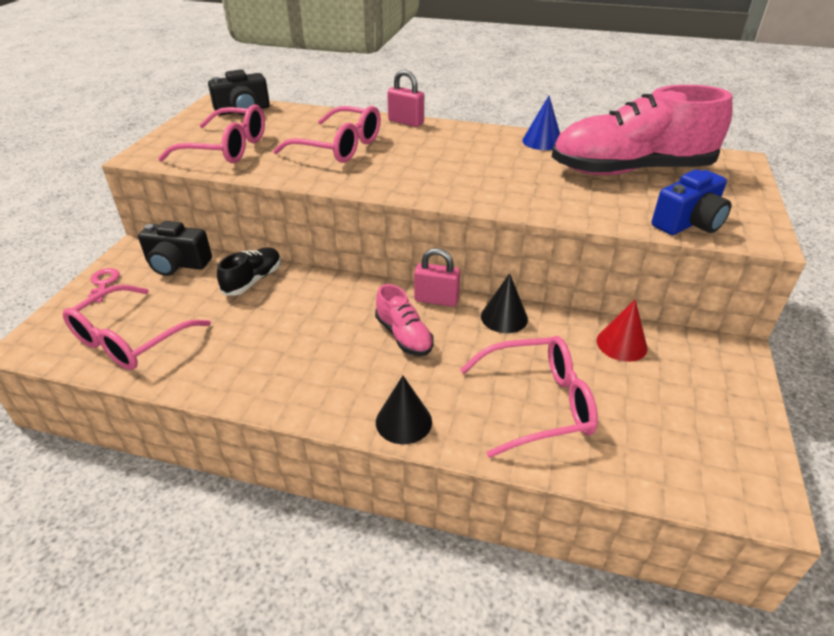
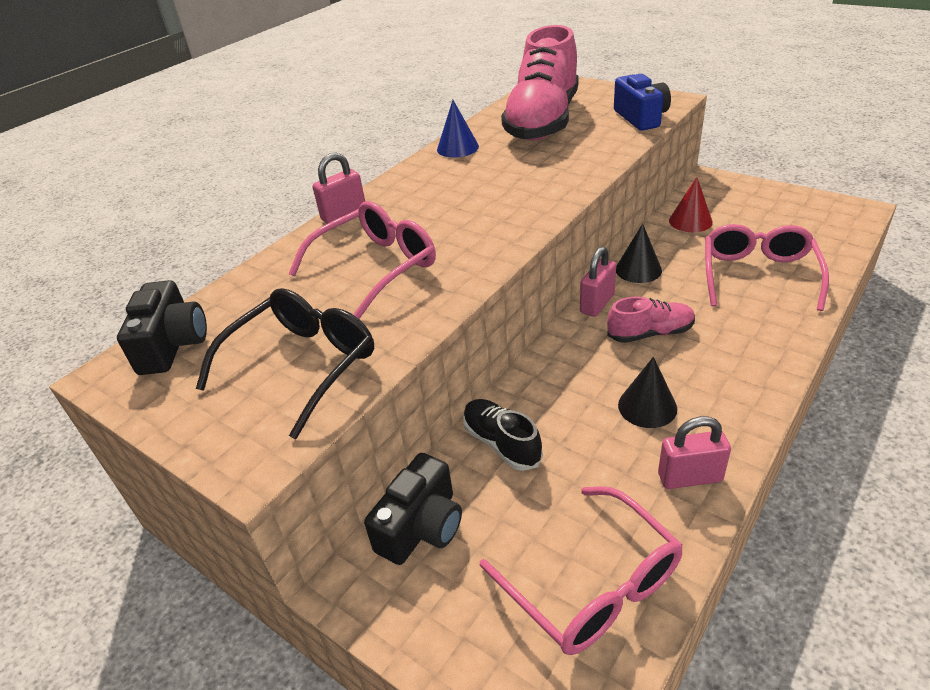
camera: 65 degrees left, 0 degrees up
pink key [88,268,120,302] -> none
pink glasses [158,104,265,163] -> black glasses [196,288,374,439]
black cone [376,376,432,444] -> black cone moved to [618,357,677,428]
none -> pink padlock [658,416,731,489]

